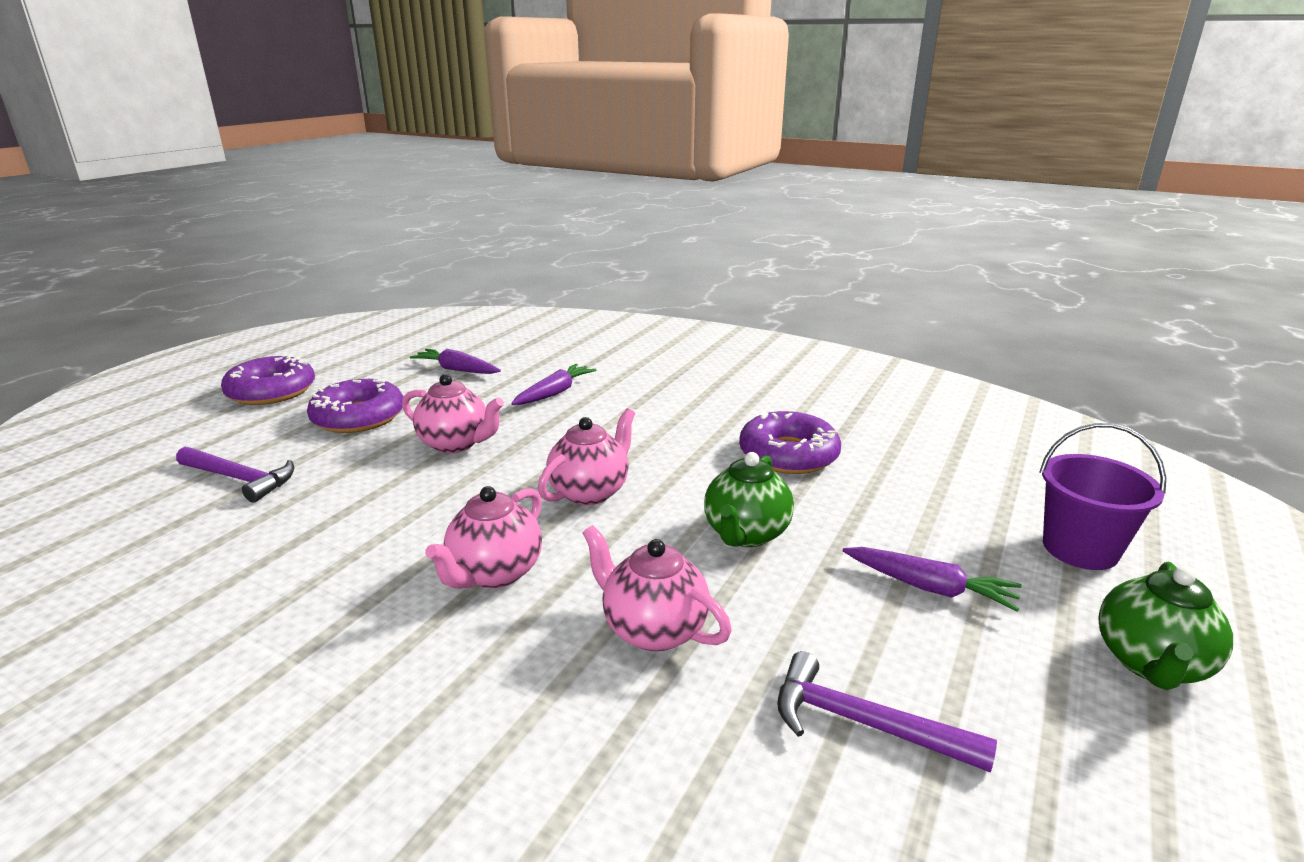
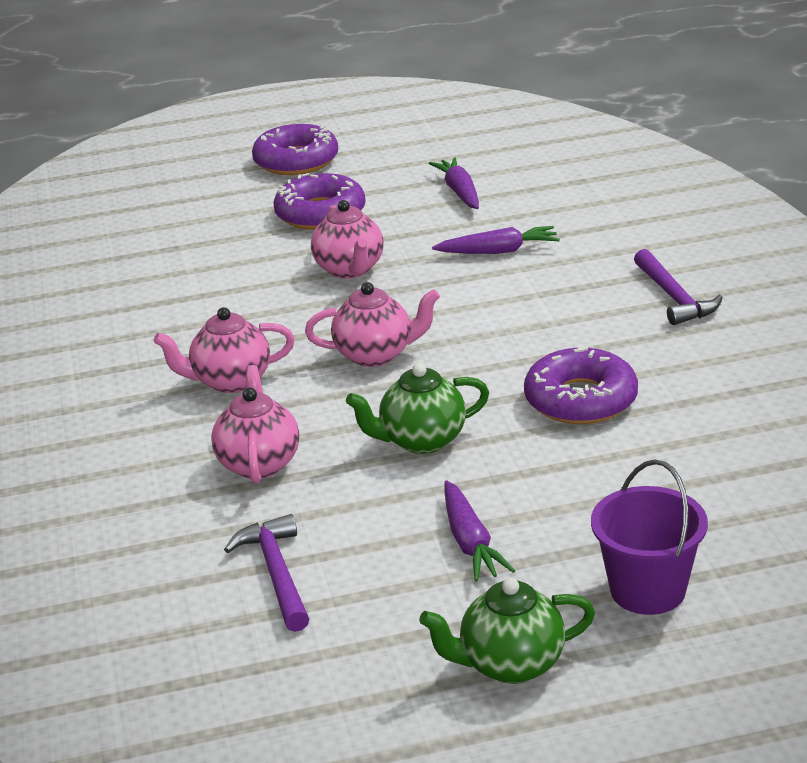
camera: 50 degrees right, 5 degrees up
purple hammer [176,447,294,503] -> purple hammer moved to [634,249,723,325]

